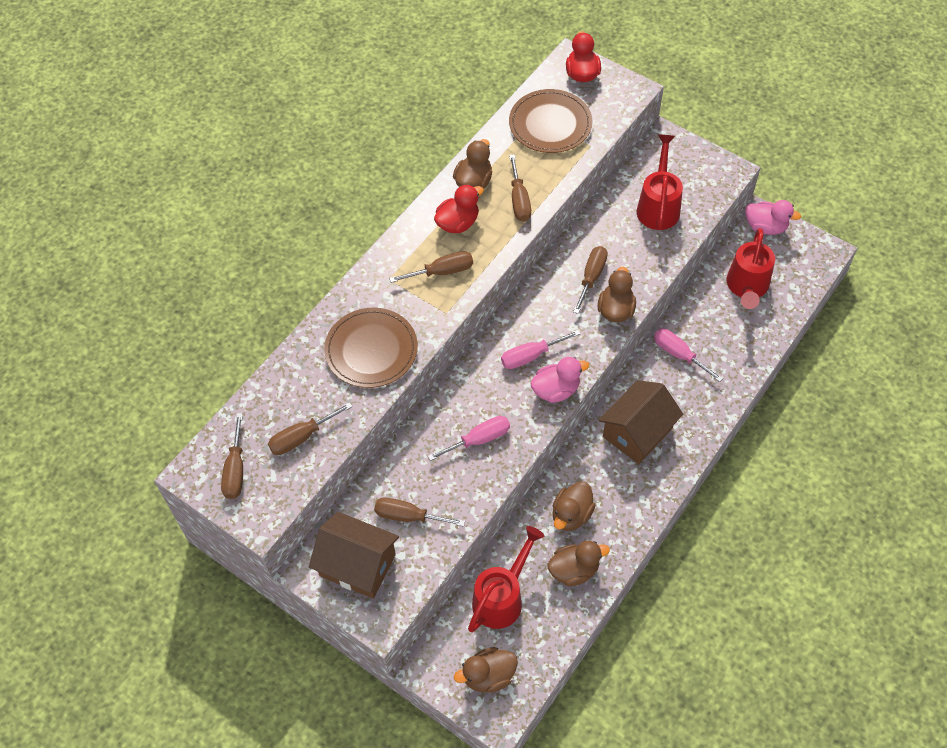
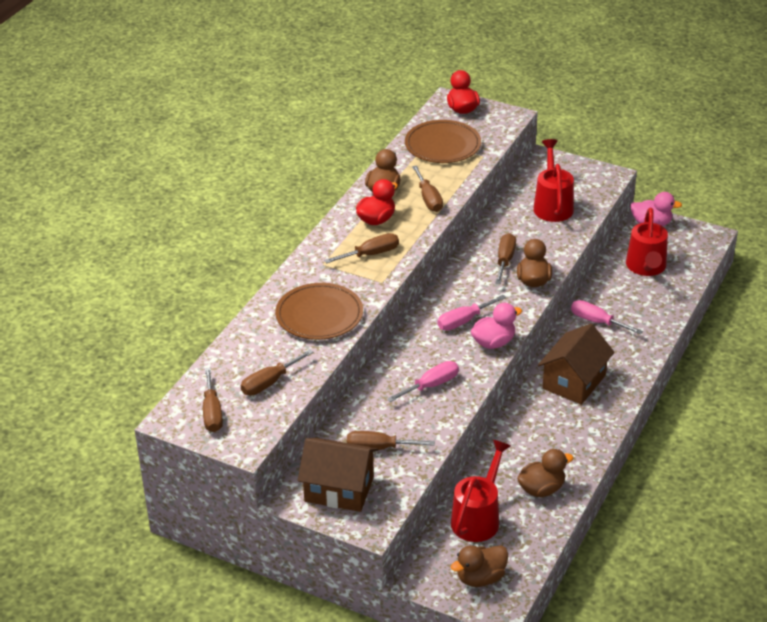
camera: 10 degrees left, 20 degrees down
brown duck [552,481,596,531] -> none

